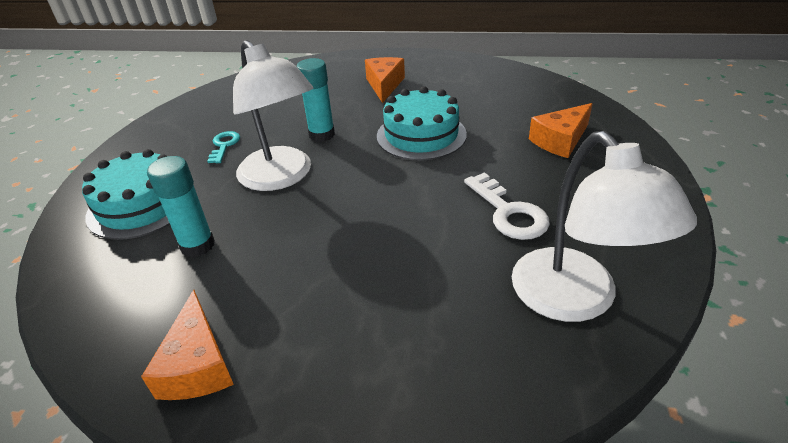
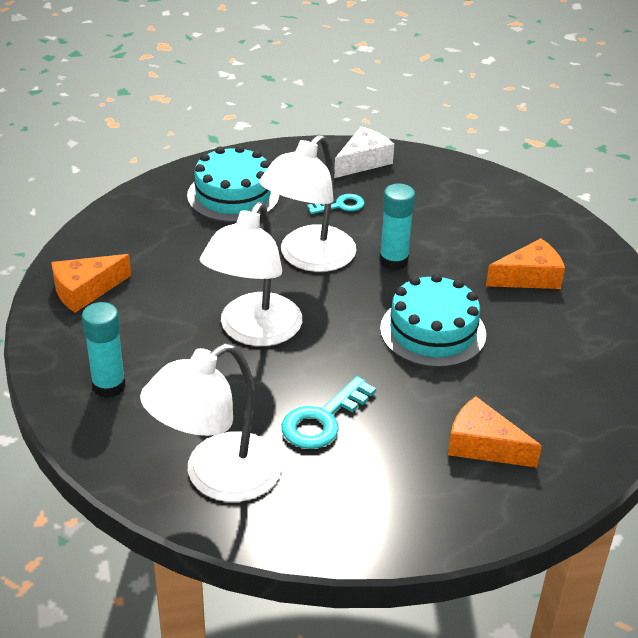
camera: 65 degrees right, 0 degrees up
turquoise glue stick [147,156,215,257] -> turquoise glue stick moved to [82,302,126,398]
white key [464,172,550,240] -> turquoise key [281,376,376,449]
none -> white lamp [200,202,302,346]
none -> white cheese [334,127,394,178]

